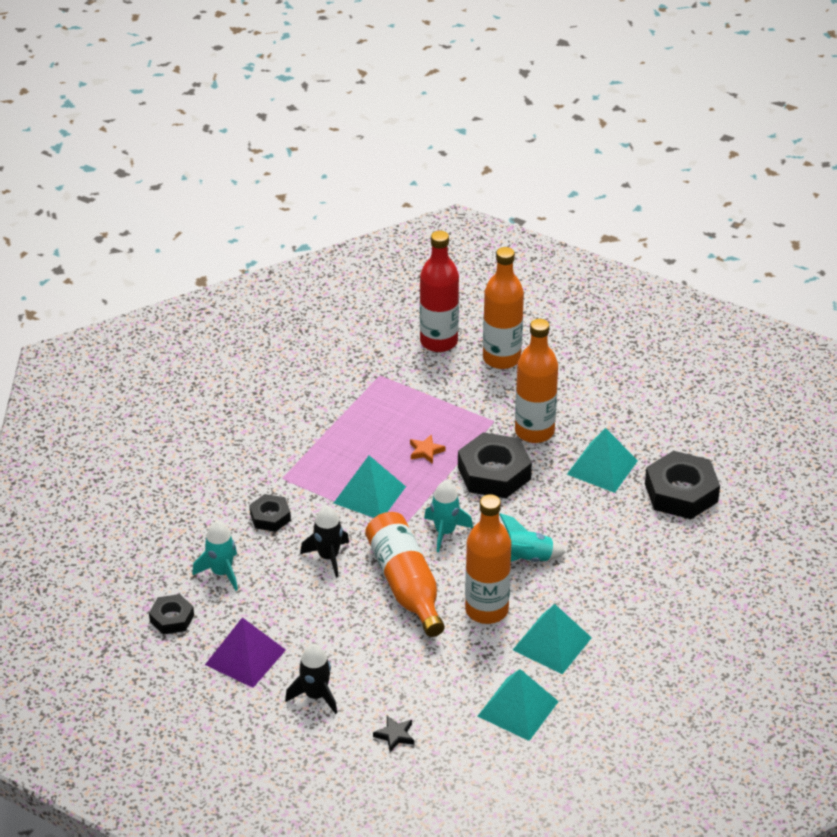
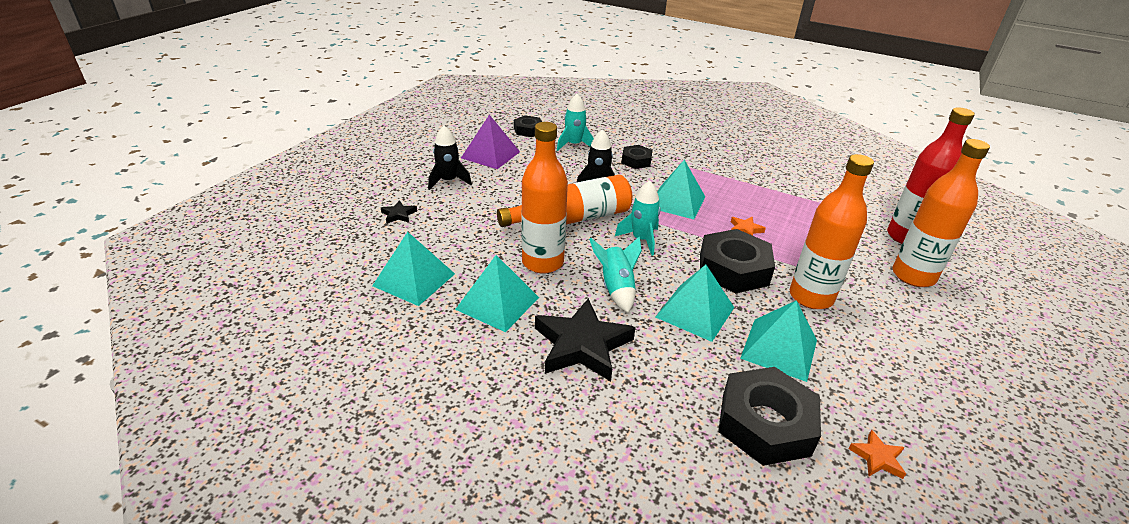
camera: 85 degrees right, 5 degrees down
none -> black star [535,298,636,381]
none -> turquoise pyramid [656,265,734,342]
none -> orange star [848,430,906,479]

